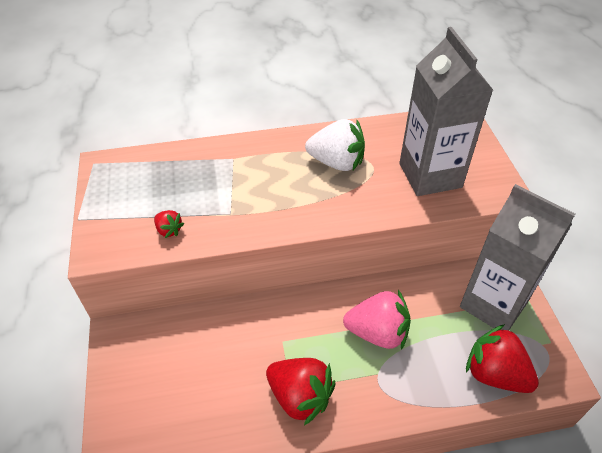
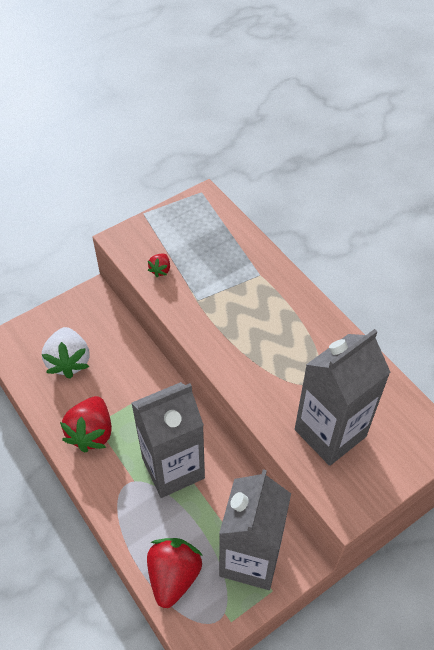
camera: 65 degrees right, 5 degrees up
white strawberry [305,119,365,171] -> white strawberry moved to [41,327,89,379]
pink strawberry [343,290,411,350] -> grey carton [131,382,205,498]

